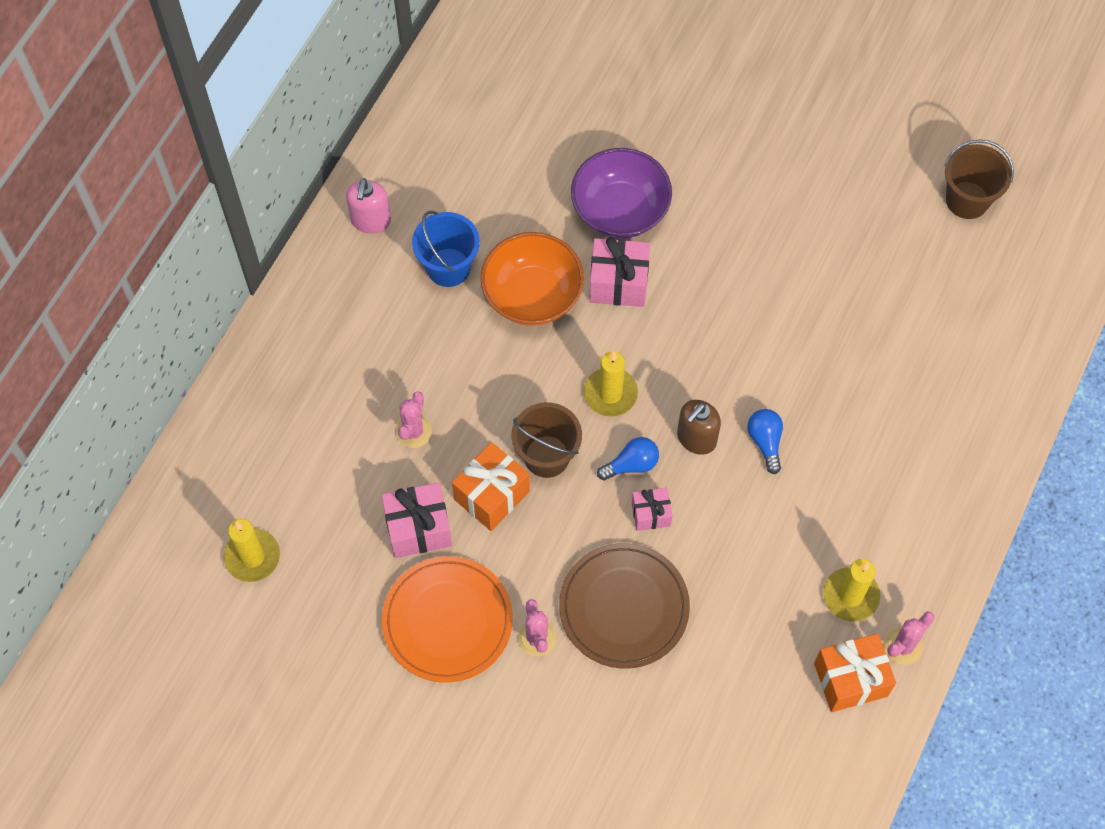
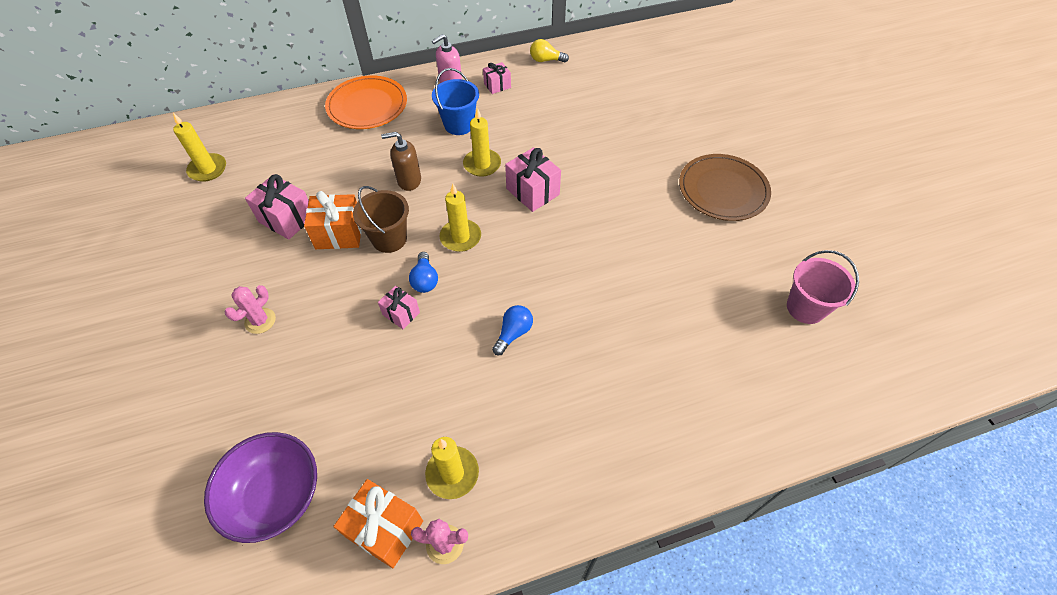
camera: 45 degrees right, 10 degrees down
orange plate [382,556,513,683] -> orange plate moved to [325,75,407,129]
pink cactus [395,392,432,448] -> none
orange bowl [481,232,584,326] -> yellow candle [463,108,501,177]
brown plate [559,543,690,669] -> brown plate moved to [679,154,771,221]
purple bowl [571,148,672,239] -> purple bowl moved to [204,432,317,543]
blue light bulb [597,437,659,481] -> blue light bulb turned 60 degrees clockwise [409,252,438,293]
brown soap dispenser [677,400,721,455] -> brown soap dispenser moved to [381,132,421,191]
brown bucket [944,139,1014,219] -> pink bucket [787,250,859,324]
none -> pink gift [483,62,511,94]
none -> yellow light bulb [530,39,569,63]

